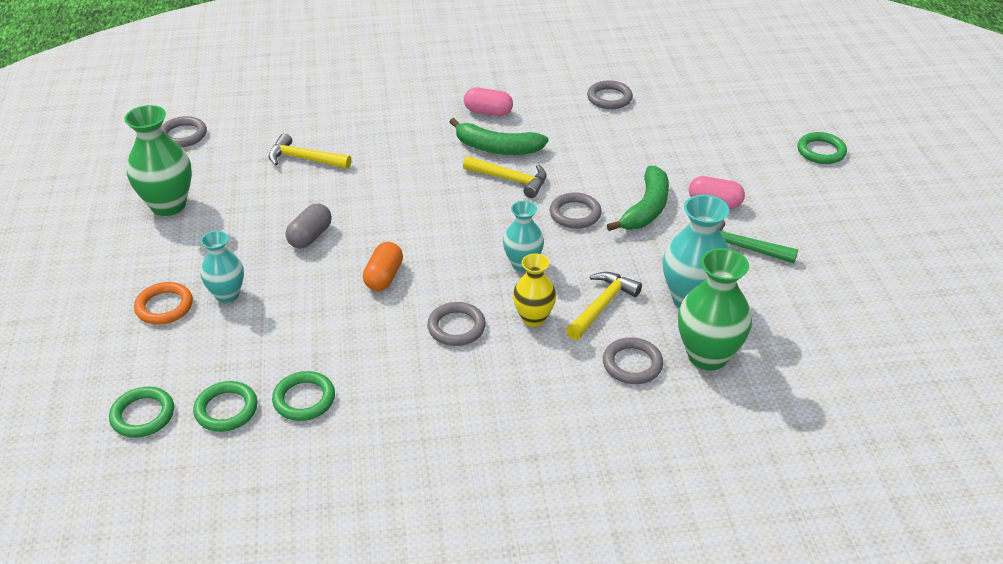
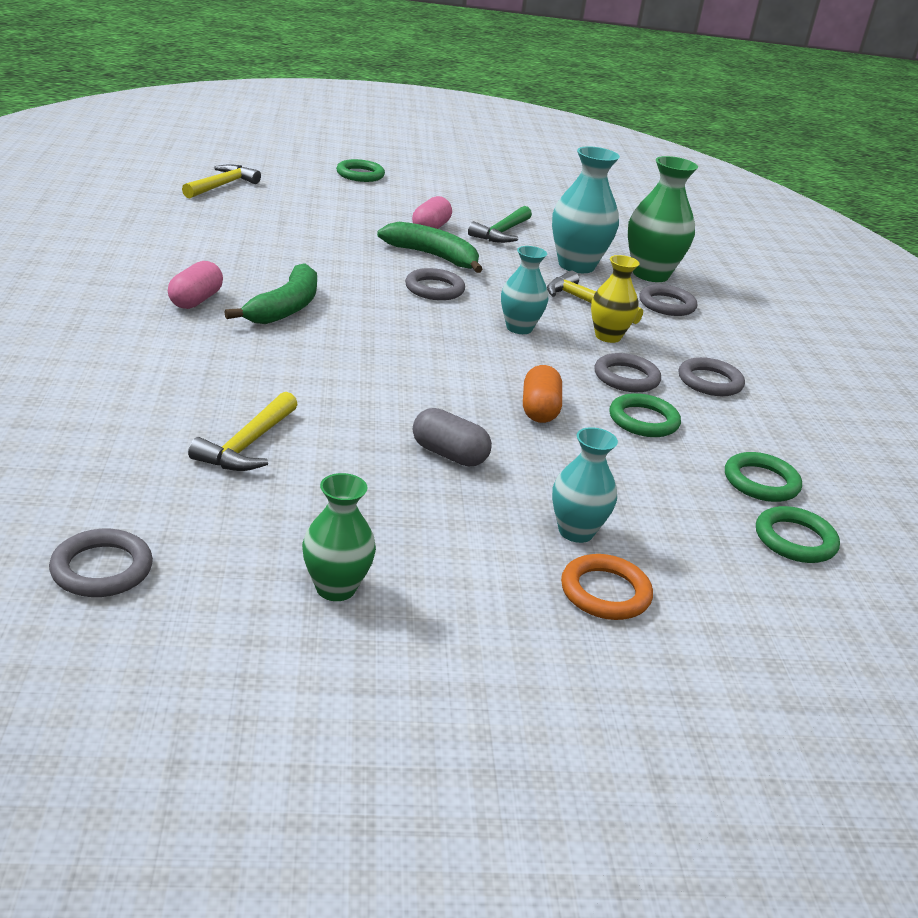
camera: 90 degrees left, 10 degrees down
green ring [109,386,174,438] -> green ring moved to [609,393,681,437]
green vase [124,105,192,216] -> green vase [302,473,376,601], size x0.62
orange capsule [363,242,403,291] -> orange capsule turned 75 degrees clockwise [523,365,562,423]
yellow hammer [463,156,546,198] -> yellow hammer moved to [182,164,261,199]
grey ring [587,80,633,109] -> grey ring moved to [679,357,745,396]

